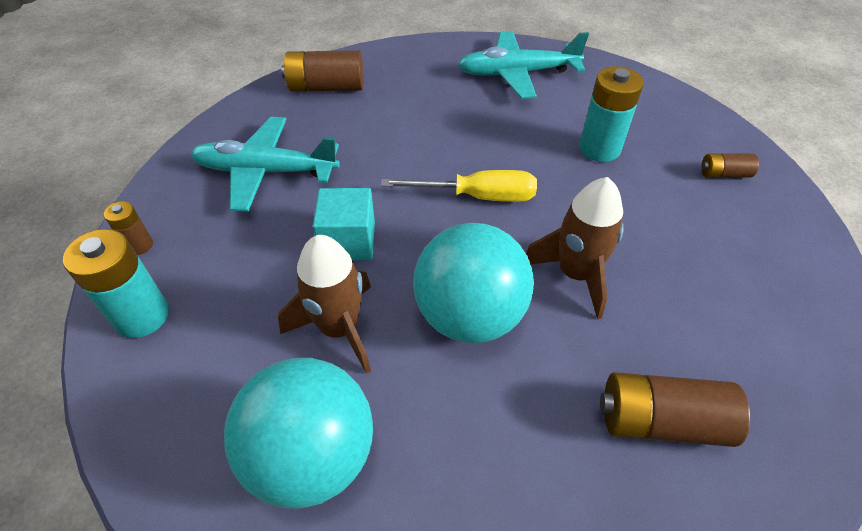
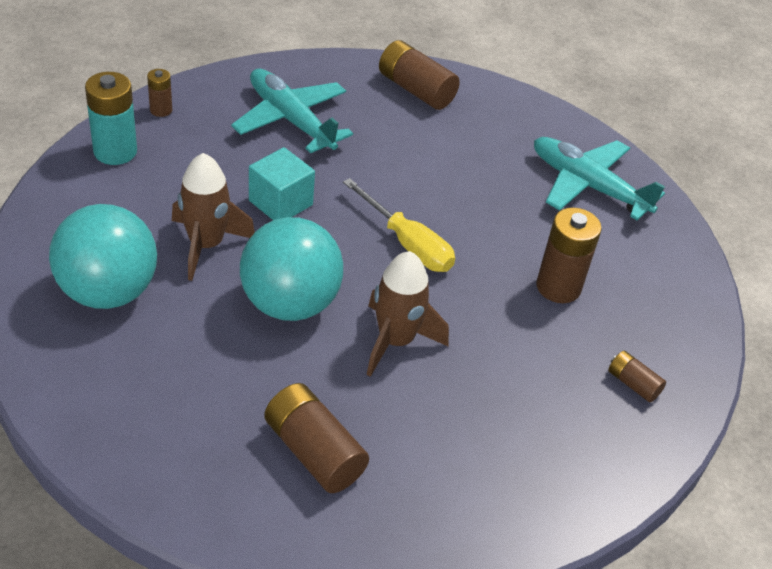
camera: 40 degrees right, 5 degrees down
turquoise battery [579,66,644,162] -> brown battery [536,208,602,303]

